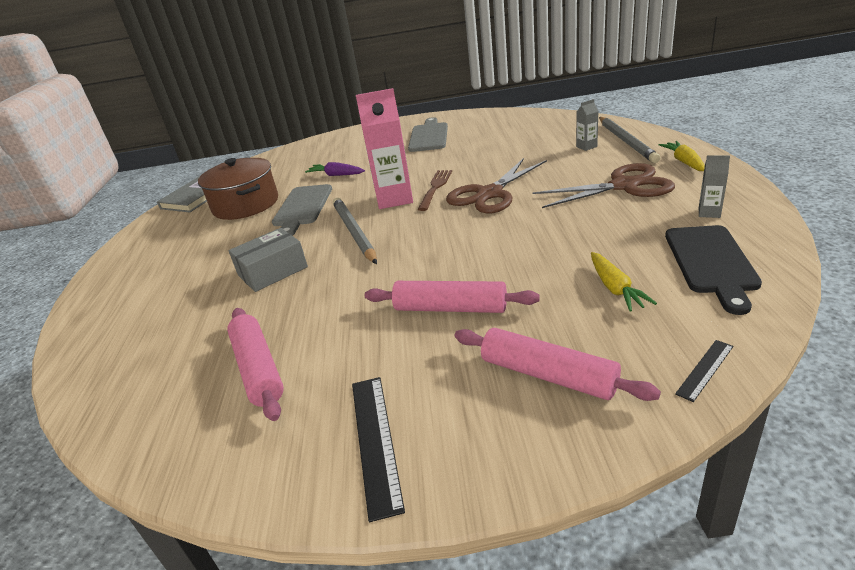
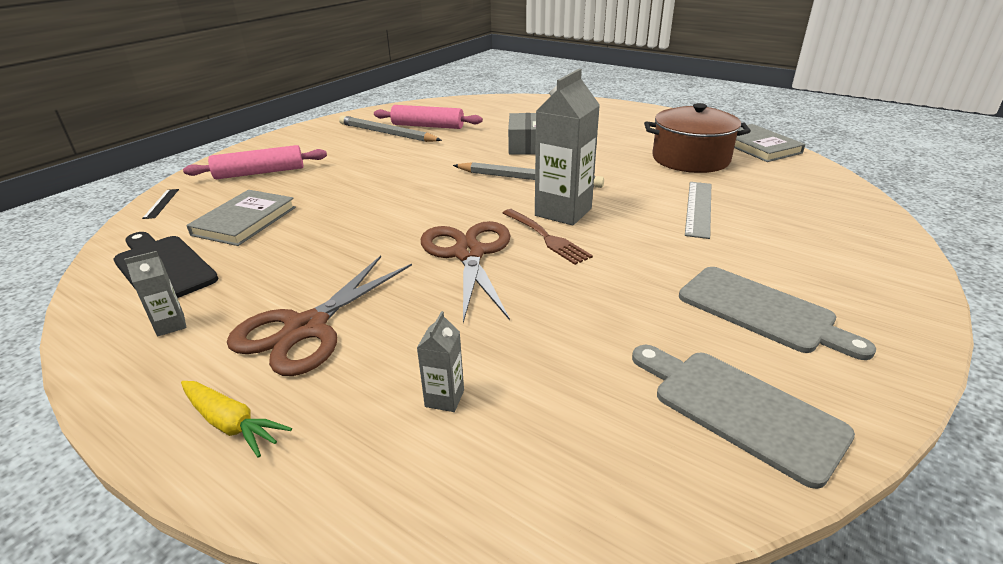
camera: 125 degrees right, 0 degrees up
grey cutting board [272,184,332,236] -> grey cutting board moved to [632,345,855,489]
purple carrot [305,162,365,176] -> grey ruler [685,182,711,239]
black ruler [352,377,405,522] -> none
pink carton [356,88,413,209] -> grey carton [535,69,600,226]
pink rolling pin [365,281,540,313] -> none
yellow carrot [591,252,657,312] -> grey book [186,190,296,246]
grey pencil [599,117,660,163] -> grey pencil moved to [339,116,442,142]

